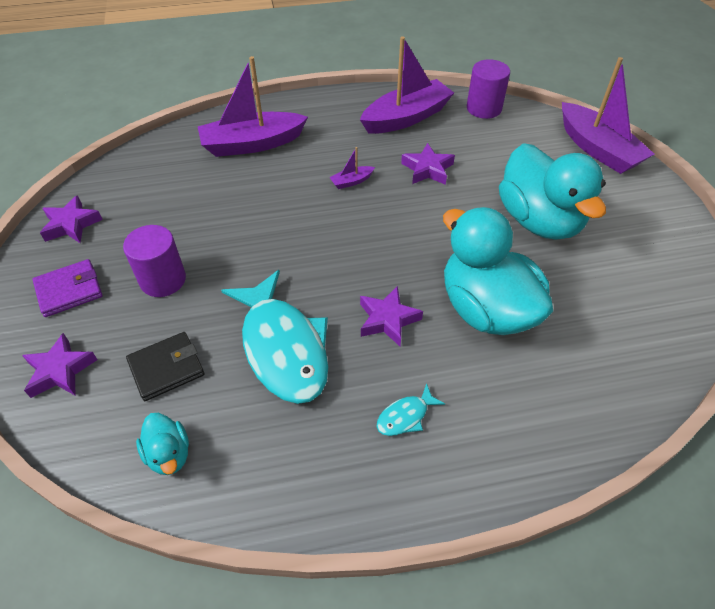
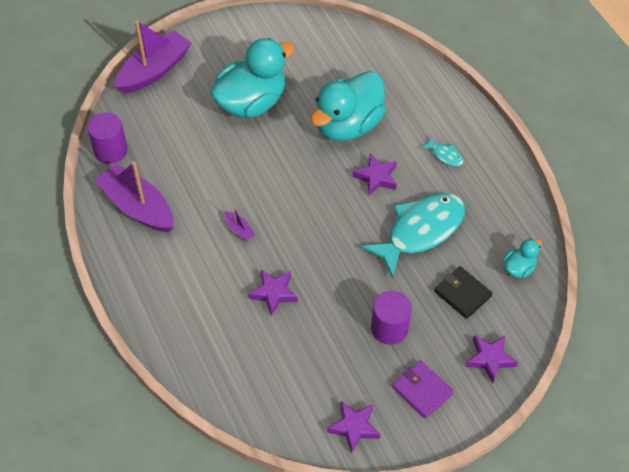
camera: 105 degrees left, 5 degrees up
purple boat [198,56,308,157] -> none
purple star [401,143,455,185] -> purple star moved to [248,270,298,316]

